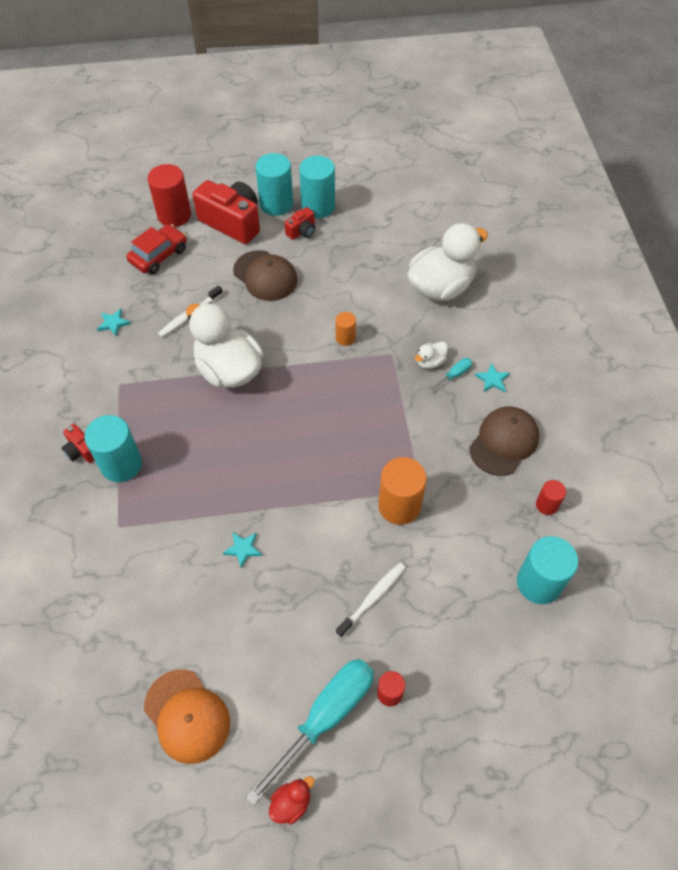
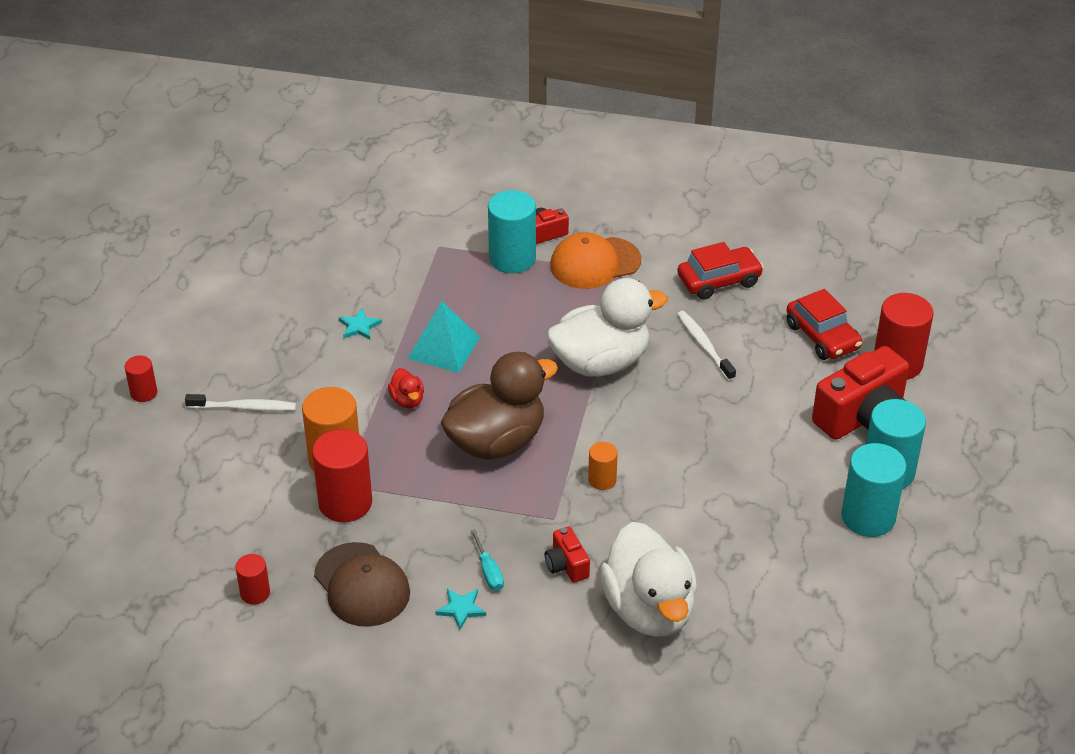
camera: 110 degrees right, 15 degrees down
turquoise star [97,309,131,336] -> red car [677,242,764,300]
orange cap [144,669,230,764] -> orange cap moved to [550,232,641,289]
brown cap [233,250,298,301] -> none
turquoise screwdriver [245,659,374,806] -> none
red duck [269,776,314,824] -> red duck moved to [388,368,424,408]
red camera [284,207,315,240] -> red camera moved to [545,526,590,583]
white toothbrush [336,563,406,638] -> white toothbrush turned 60 degrees counterclockwise [185,394,296,411]
white duck [415,342,448,369] -> none
turquoise cylinder [517,536,578,604] -> none
none -> red cylinder [312,429,372,522]
none -> turquoise pyramid [407,301,480,373]
none -> brown duck [441,352,558,460]

